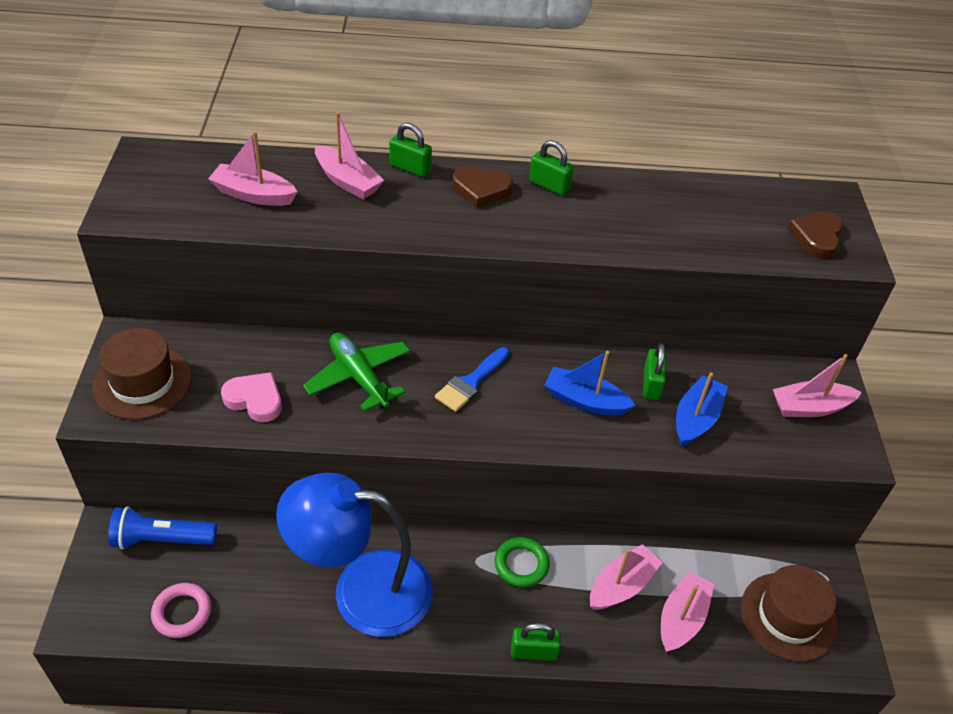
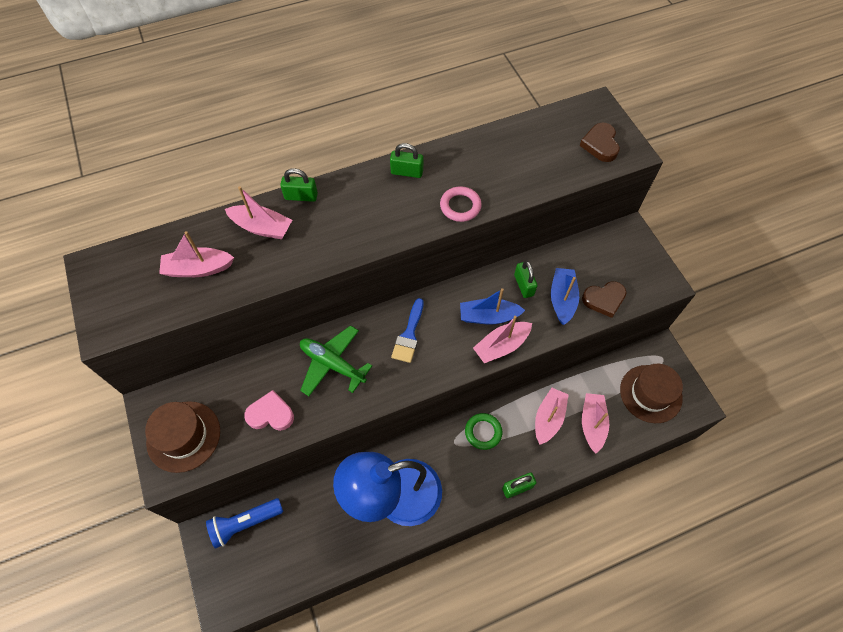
camera: 20 degrees left, 15 degrees up
pink ring [151,583,211,638] -> pink ring moved to [440,186,482,222]
brown heart [453,166,513,208] -> brown heart moved to [582,281,627,318]
pink boat [773,354,862,417] -> pink boat moved to [473,316,532,363]

